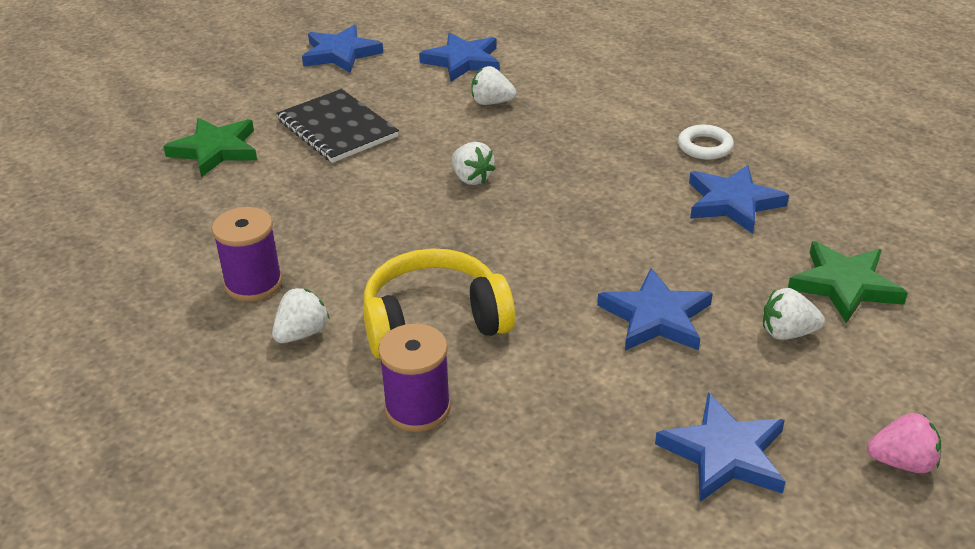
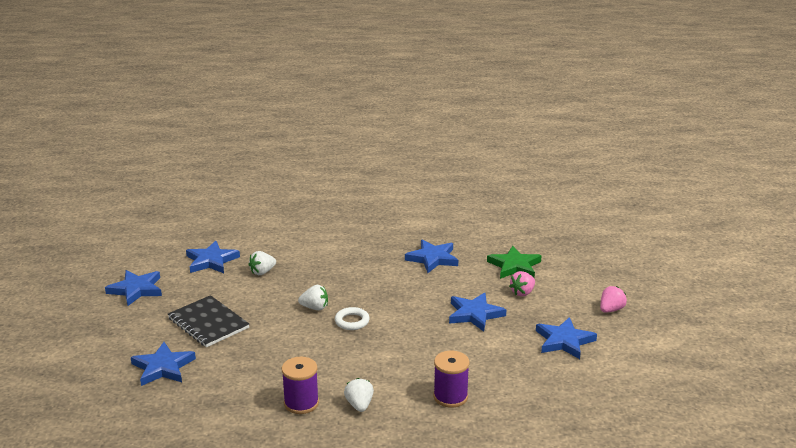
camera: 50 degrees left, 10 degrees down
green star [163,118,257,178] -> blue star [131,342,196,386]
black notebook [276,89,399,163] -> black notebook turned 45 degrees clockwise [168,295,249,347]
yellow headphones [363,248,515,359] -> none
white ring [678,125,734,160] -> white ring moved to [335,307,370,330]
white strawberry [763,288,825,340] -> pink strawberry [509,271,535,296]

